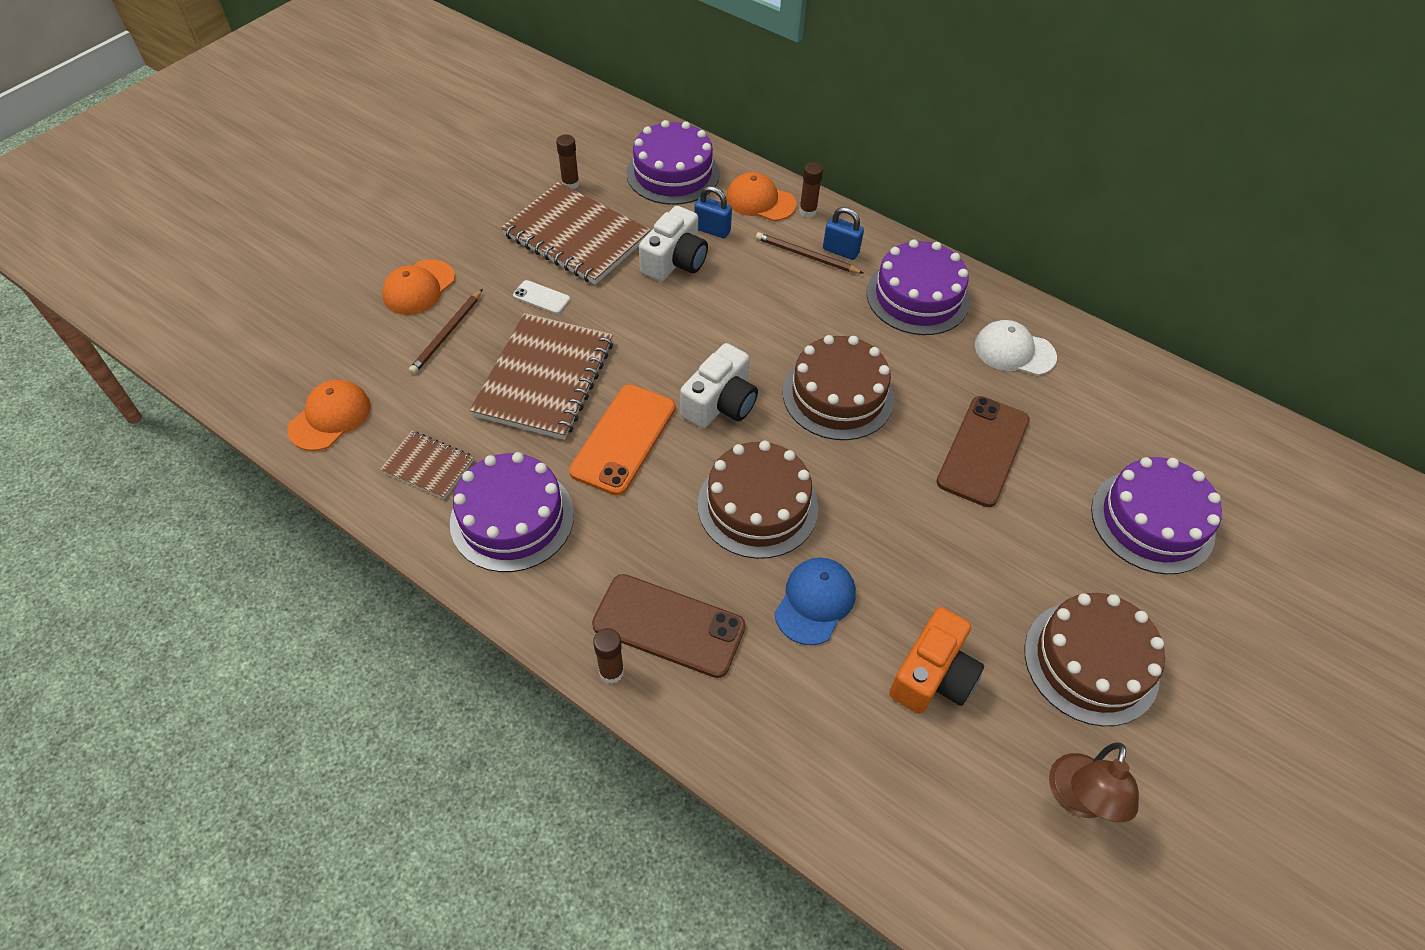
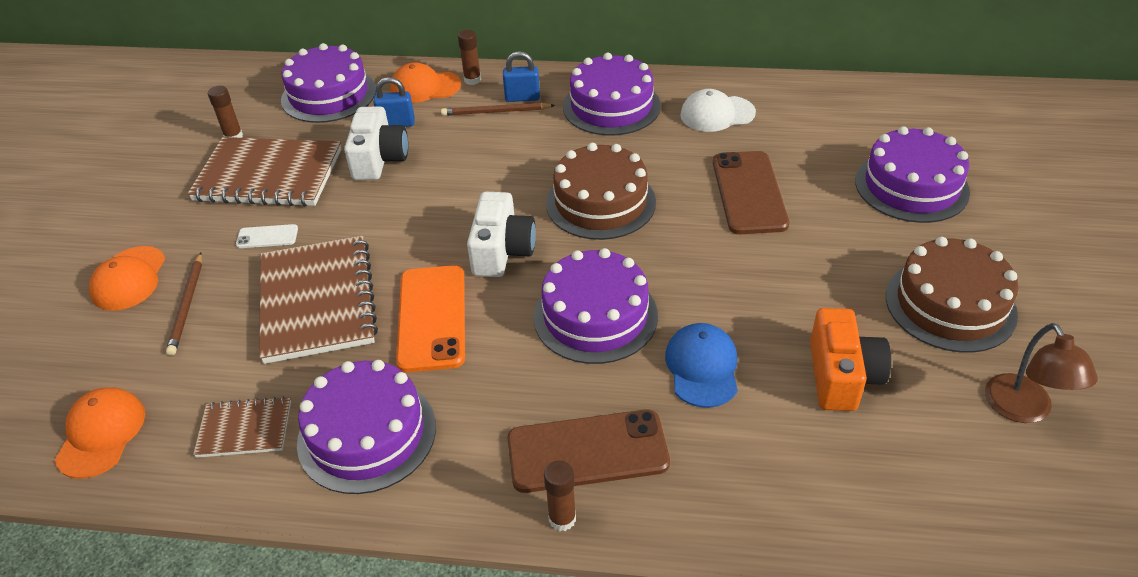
camera: 25 degrees left, 10 degrees down
brown cake [698,441,818,559] -> purple cake [533,248,658,364]

